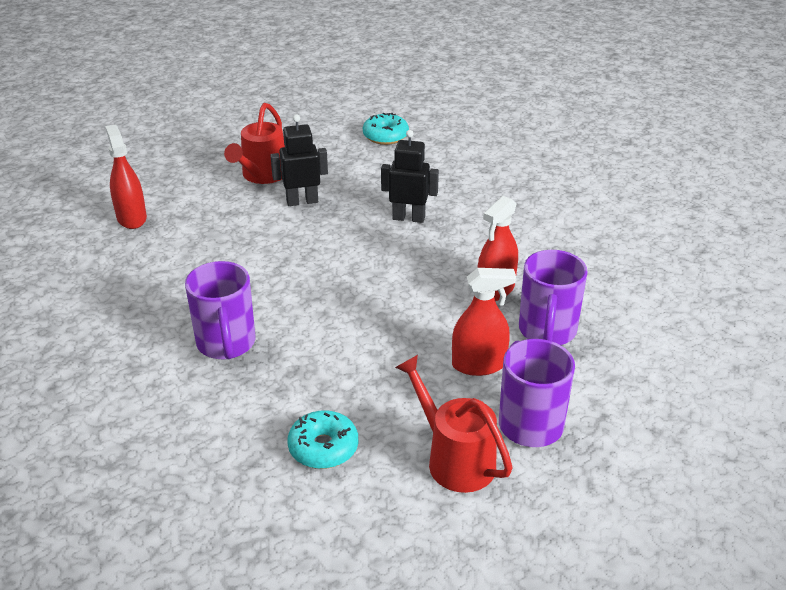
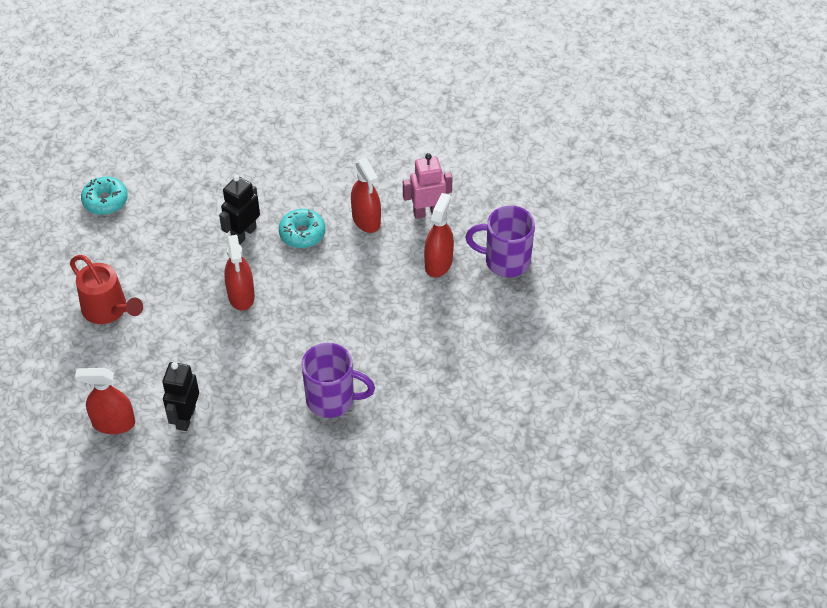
camera: 65 degrees left, 15 degrees up
black robot [270,115,328,206] -> black robot moved to [162,362,199,431]
turquoise donut [287,410,358,469] -> turquoise donut moved to [279,209,325,248]
red watering can [395,355,513,493] -> none
purple mug [519,250,588,345] -> pink robot [403,153,453,219]
none -> red spray bottle [224,235,255,311]

